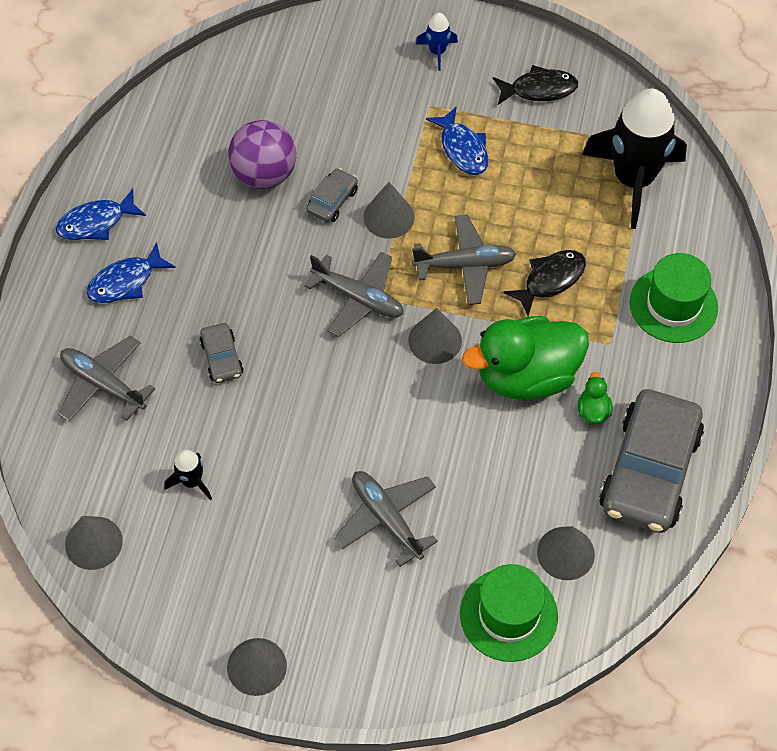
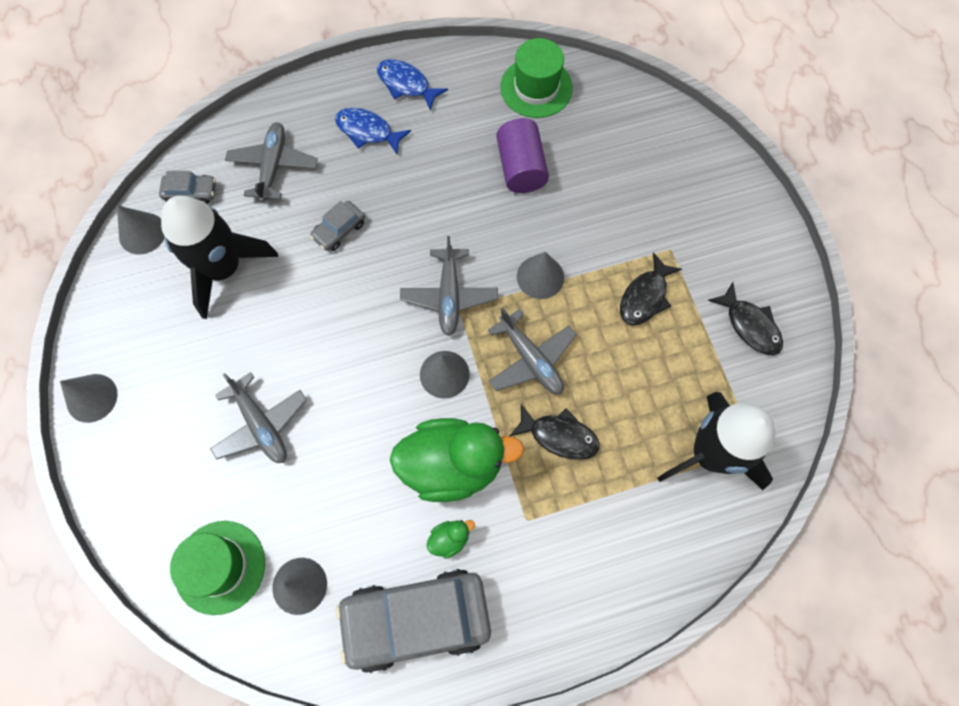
camera: 60 degrees right, 10 degrees up
black rocket [164,449,212,500] -> black rocket [161,196,278,319], size x2.34
purple ball [228,120,296,189] -> purple cylinder [496,118,549,193]
grey car [306,168,358,222] -> grey car moved to [159,171,216,205]
grey plane [334,471,438,567] -> grey plane turned 120 degrees clockwise [210,372,307,463]
blue rocket [416,13,458,71] -> none
blue fish [426,106,488,175] -> black fish [620,252,682,326]
green duck [462,316,589,399] -> green duck turned 135 degrees clockwise [390,418,524,502]
green hat [629,253,718,343] -> green hat moved to [500,38,573,118]

